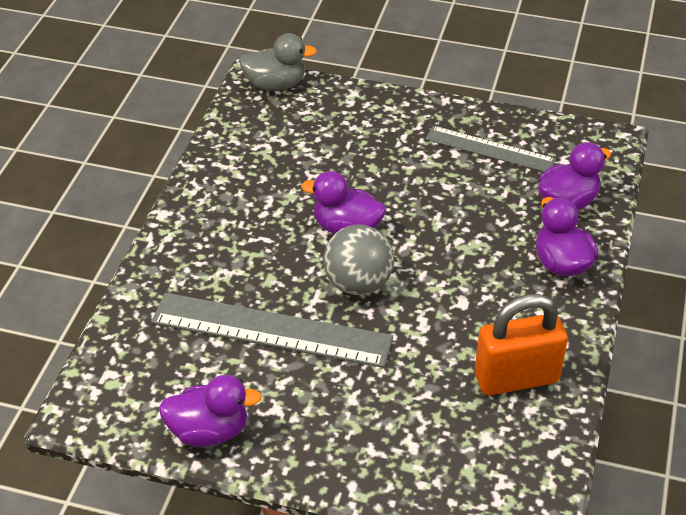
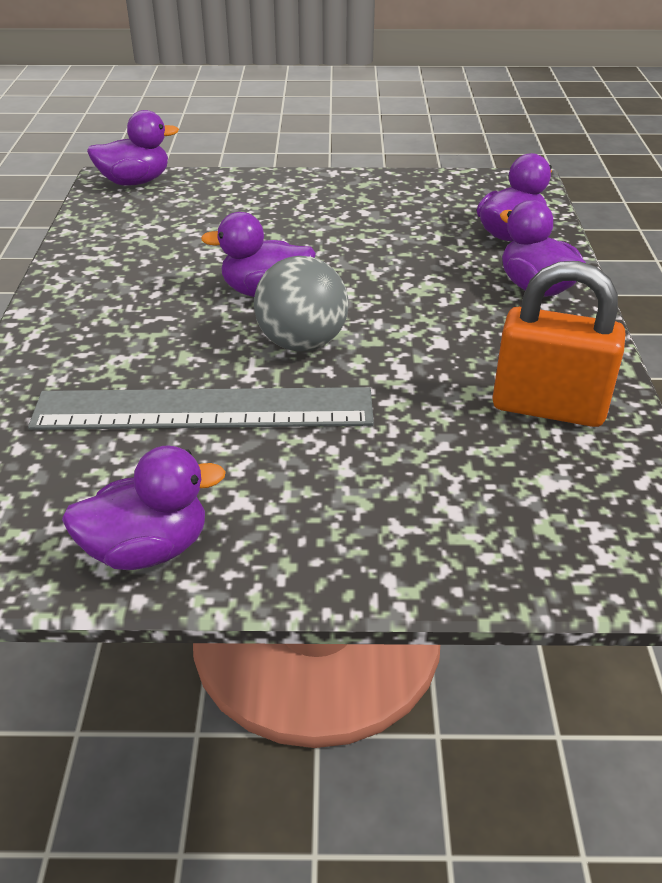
camera: 15 degrees left, 5 degrees down
grey duck [239,33,317,91] -> purple duck [87,110,179,186]
grey ruler [425,126,556,172] -> none
orange padlock [475,294,568,396] -> orange padlock turned 45 degrees clockwise [492,261,625,427]

